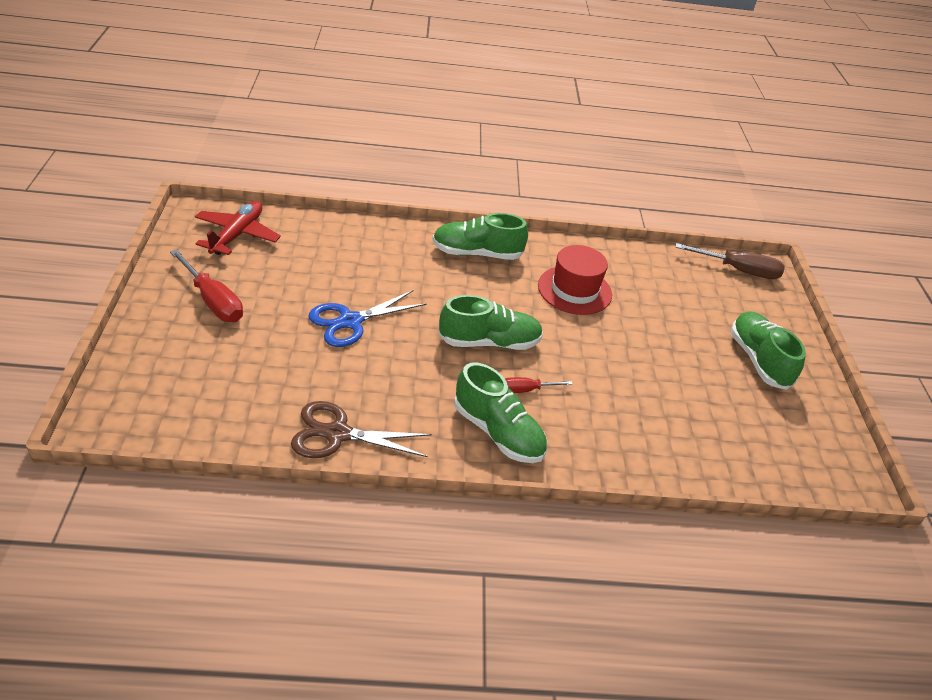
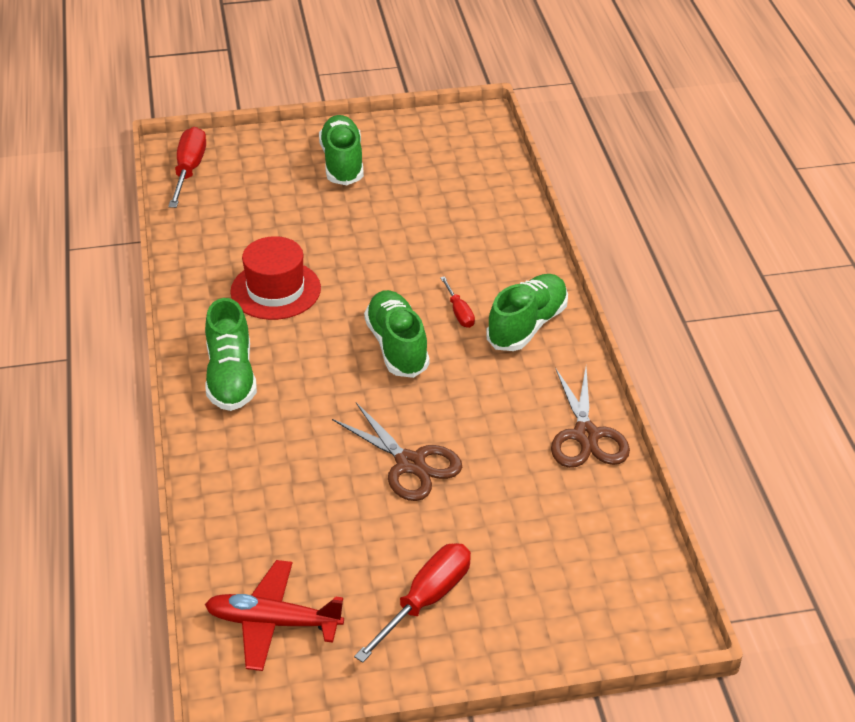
camera: 95 degrees left, 0 degrees up
blue scissors [309,290,427,347] -> brown scissors [332,402,462,501]
brown screwdriver [675,243,785,279] -> red screwdriver [168,127,206,208]
green shoe [731,311,806,390] -> green shoe turned 105 degrees clockwise [319,115,364,185]

